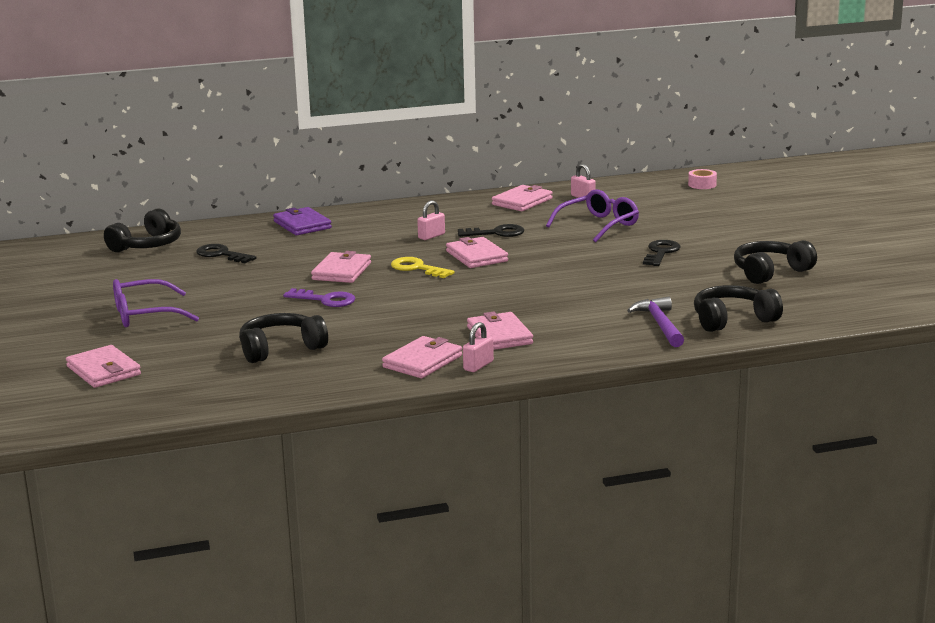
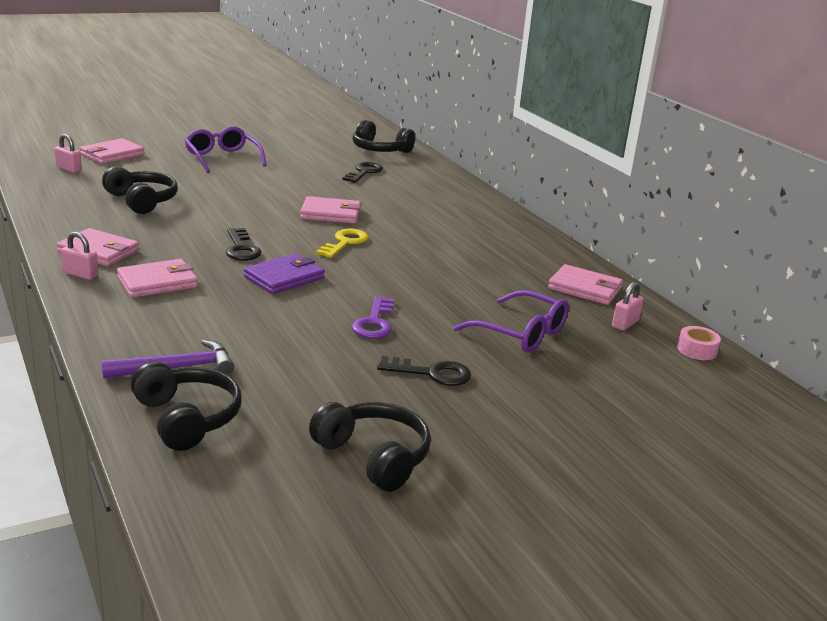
camera: 75 degrees right, 5 degrees up
purple wallet [273,207,332,235] -> purple wallet moved to [244,253,325,294]
purple key [283,288,356,307] -> purple key moved to [352,296,394,339]
pink padlock [417,200,445,240] -> pink padlock moved to [54,134,82,173]
pink wallet [446,237,508,268] -> none
black key [458,224,524,237] -> black key moved to [226,228,262,261]
pink tape [688,169,717,189] -> pink tape moved to [677,326,721,360]

